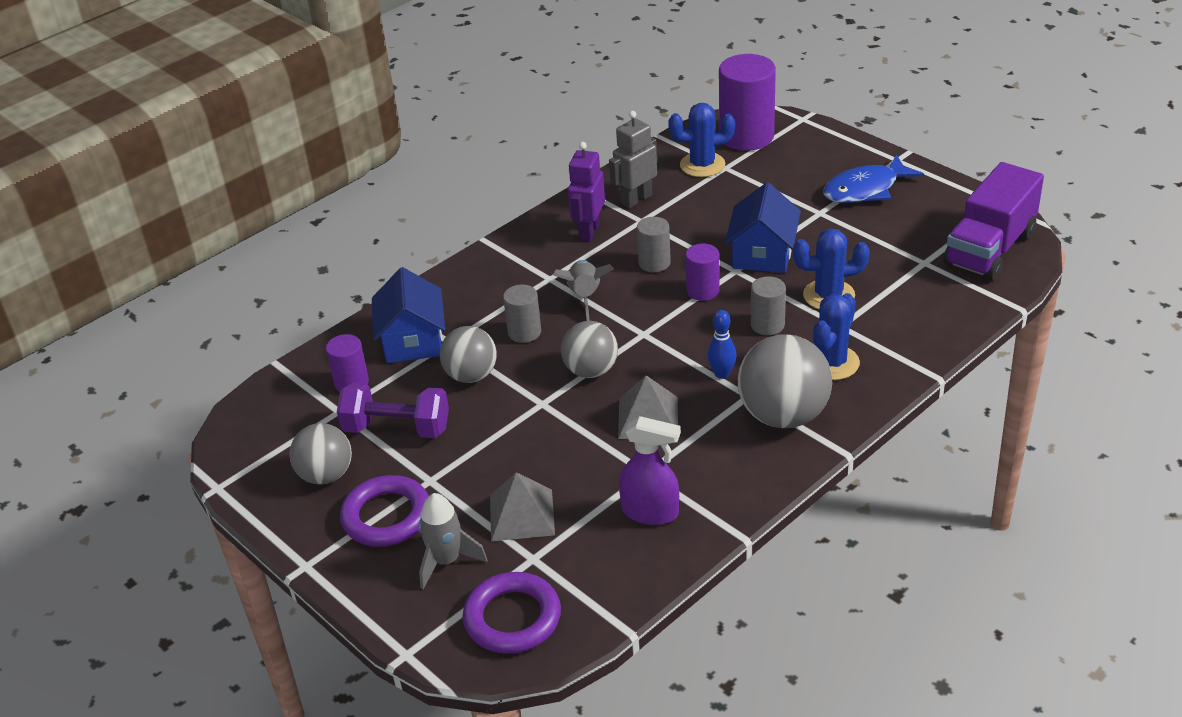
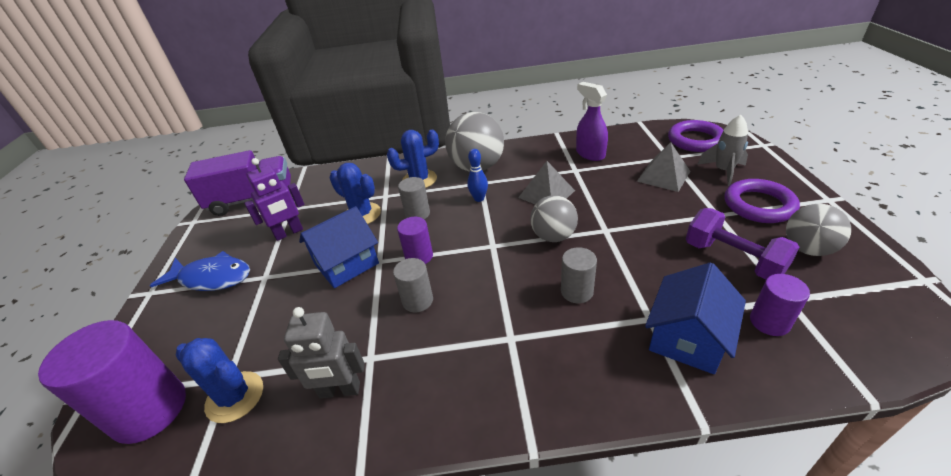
camera: 140 degrees left, 0 degrees up
grey ball [440,326,497,383] -> none
grey rocket [553,260,614,321] -> none
purple robot [568,142,605,242] -> purple robot moved to [244,158,304,241]

